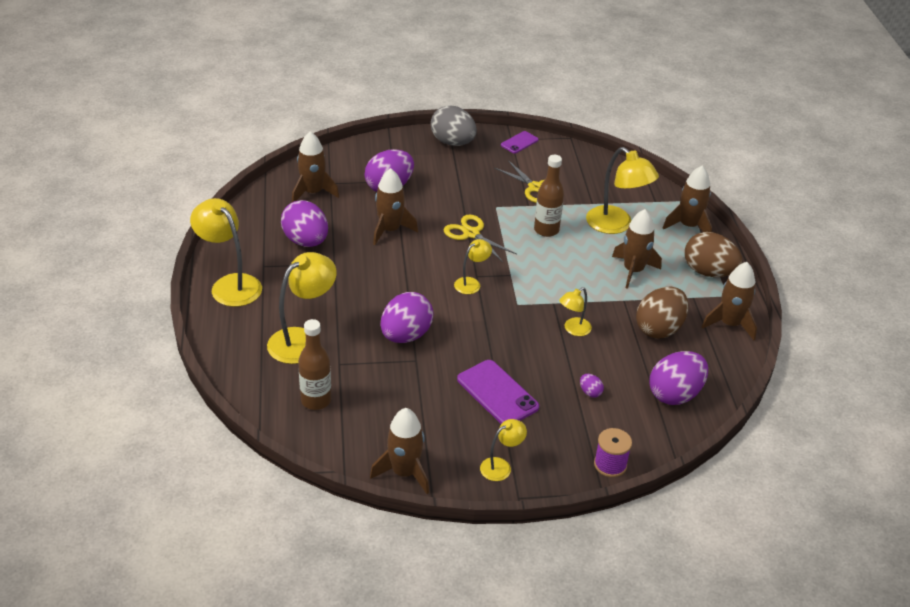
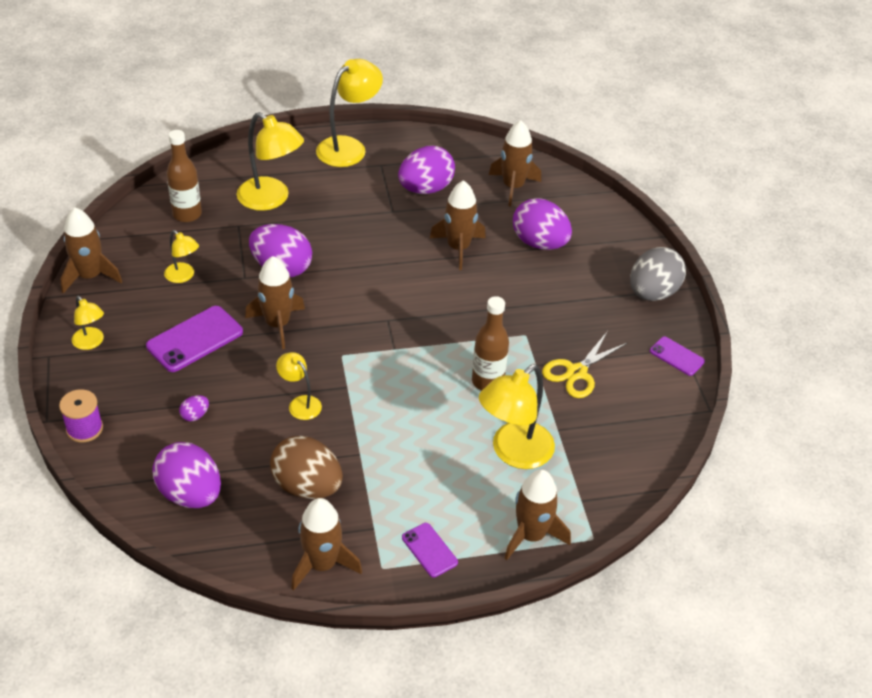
camera: 85 degrees right, 5 degrees up
yellow scissors [443,214,517,262] -> none
yellow lamp [454,239,492,294] -> yellow lamp moved to [164,230,199,283]
brown rocket [612,209,662,289] -> brown rocket moved to [245,256,305,349]
brown egg [685,232,742,277] -> purple phone [402,523,458,578]

